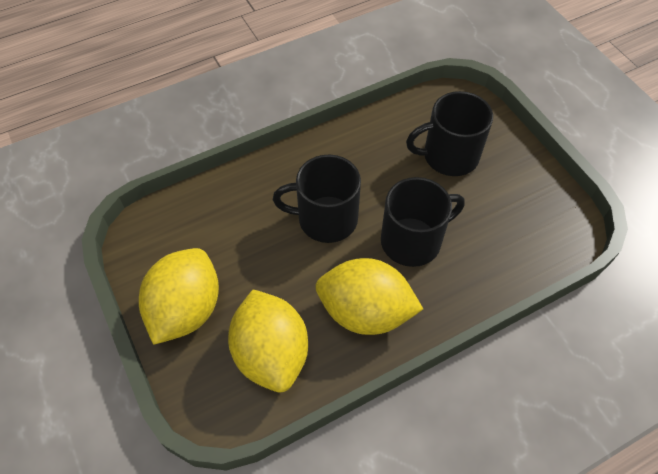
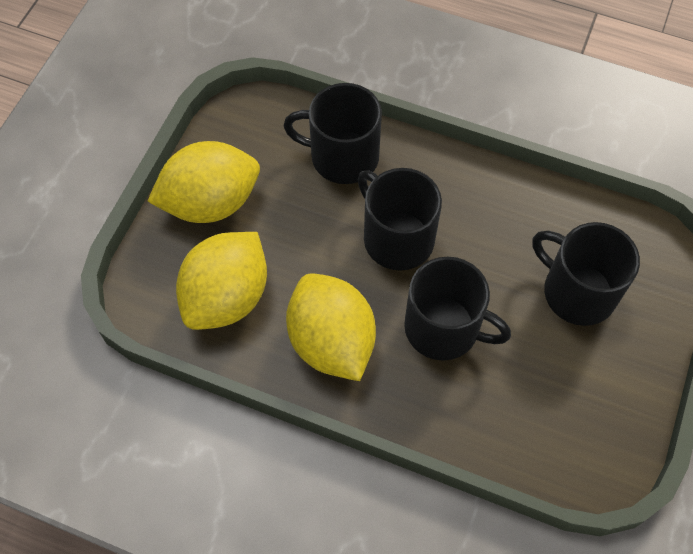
camera: 50 degrees right, 5 degrees up
none -> black mug [284,83,382,184]

